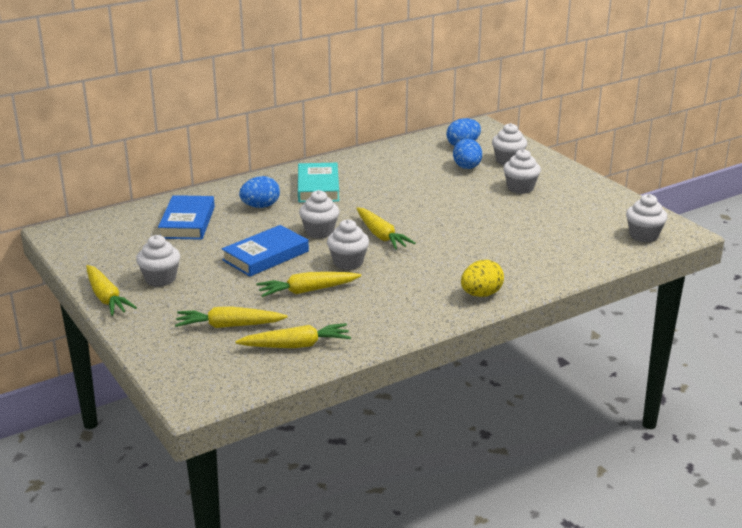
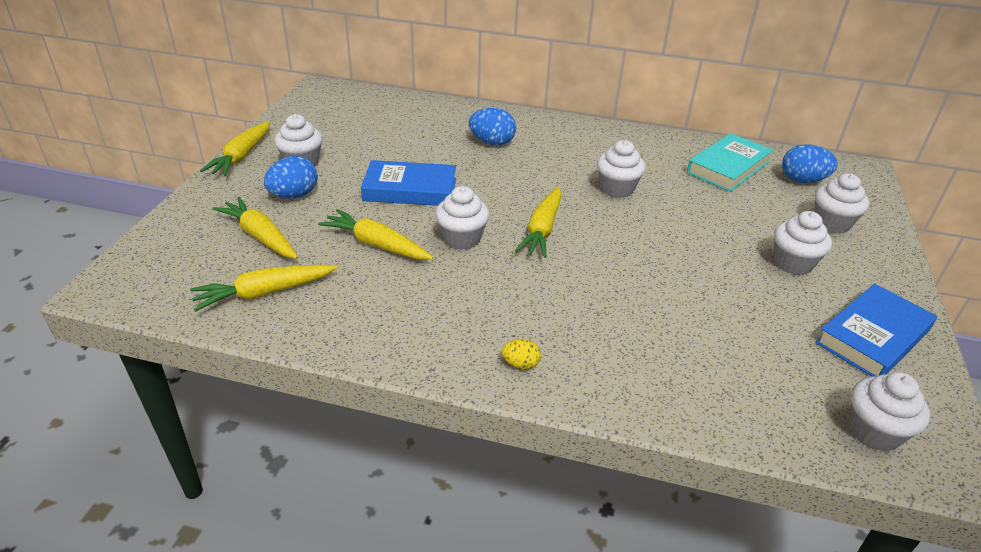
camera: 45 degrees right, 10 degrees up
blue book [158,195,215,240] -> blue book moved to [815,283,937,377]
yellow carrot [235,323,351,348] -> yellow carrot turned 120 degrees clockwise [190,265,337,312]
turquoise book [298,163,339,202] -> turquoise book moved to [687,133,773,192]
white cupcake [299,190,339,238] -> white cupcake moved to [597,140,646,198]
blue egg [453,139,482,169] -> blue egg moved to [264,156,318,198]
yellow egg [461,260,504,297] -> yellow egg [502,339,541,369], size x0.55

